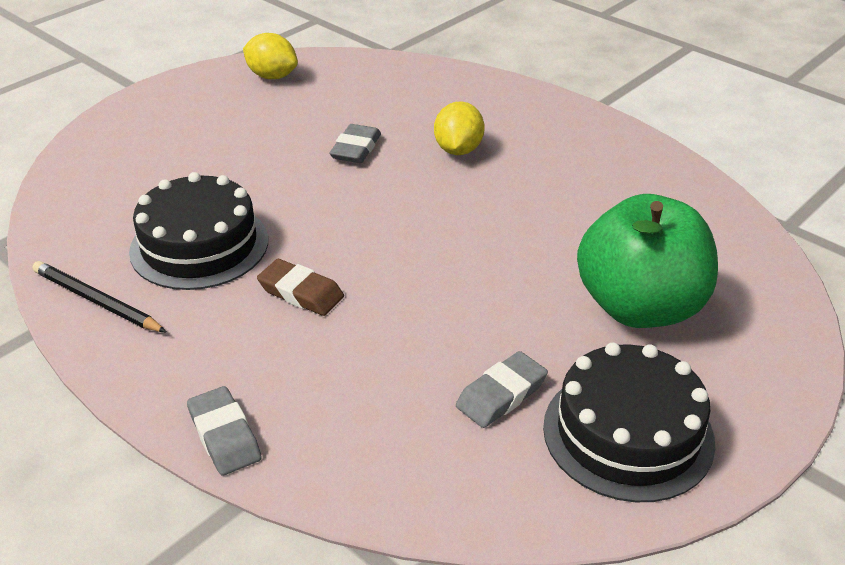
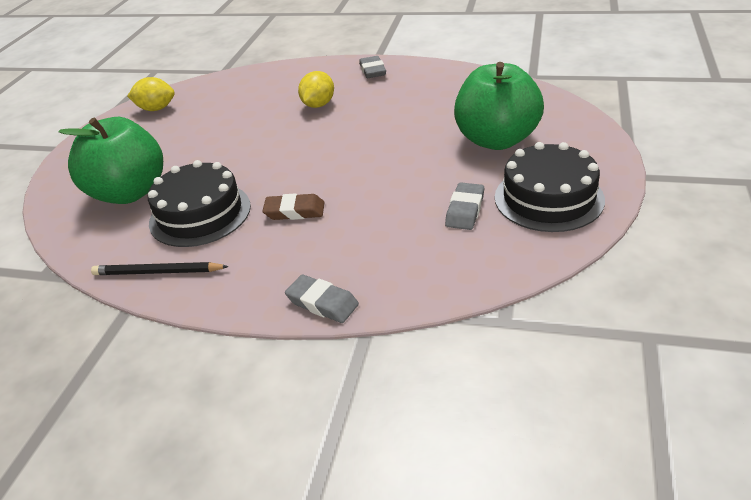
camera: 25 degrees left, 0 degrees up
grey eraser [330,124,381,163] -> grey eraser moved to [359,56,386,78]
yellow lemon [434,101,485,155] -> yellow lemon turned 45 degrees clockwise [298,71,334,108]
none -> green apple [58,117,163,204]

